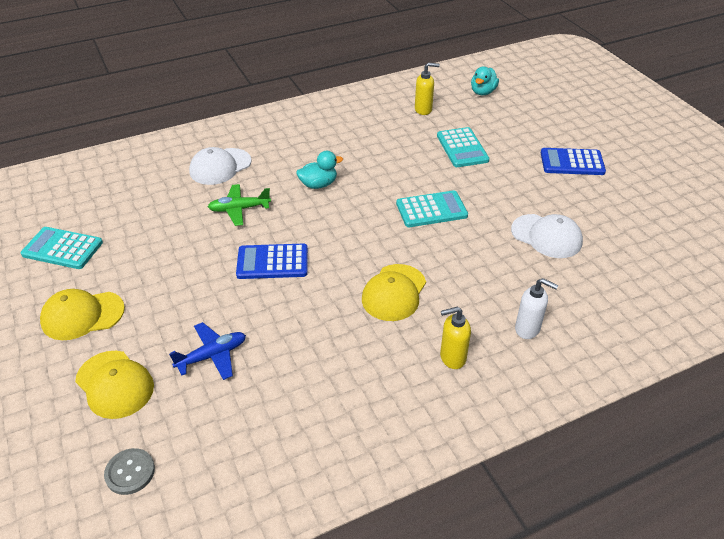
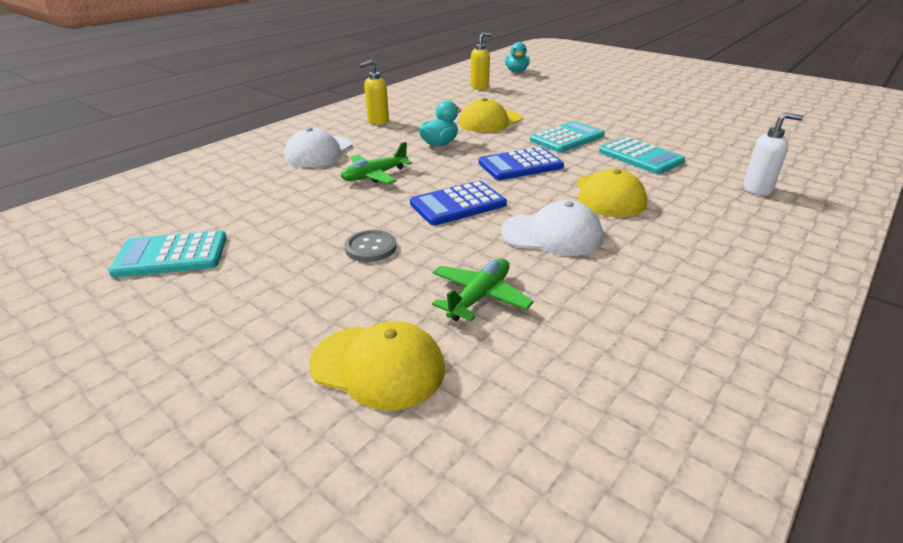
camera: 25 degrees left, 10 degrees down
yellow cap [40,289,125,340] -> yellow cap moved to [459,98,522,132]
grey button [104,448,155,495] -> grey button moved to [344,230,397,262]
blue plane [169,322,246,380] -> green plane [432,258,534,321]
turquoise calculator [437,127,489,167] -> turquoise calculator moved to [599,137,685,174]
yellow soap dispenser [440,307,471,369] -> yellow soap dispenser moved to [359,60,389,125]
white cap [511,214,583,258] -> white cap moved to [501,200,603,256]
blue calculator [541,148,606,175] -> blue calculator moved to [479,147,564,180]

